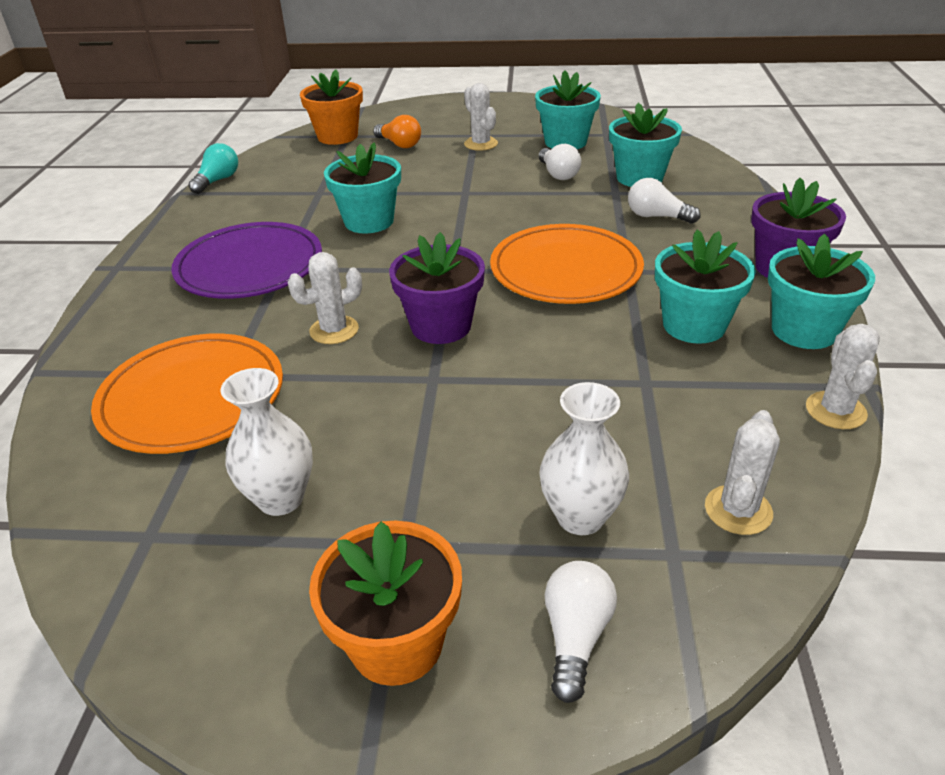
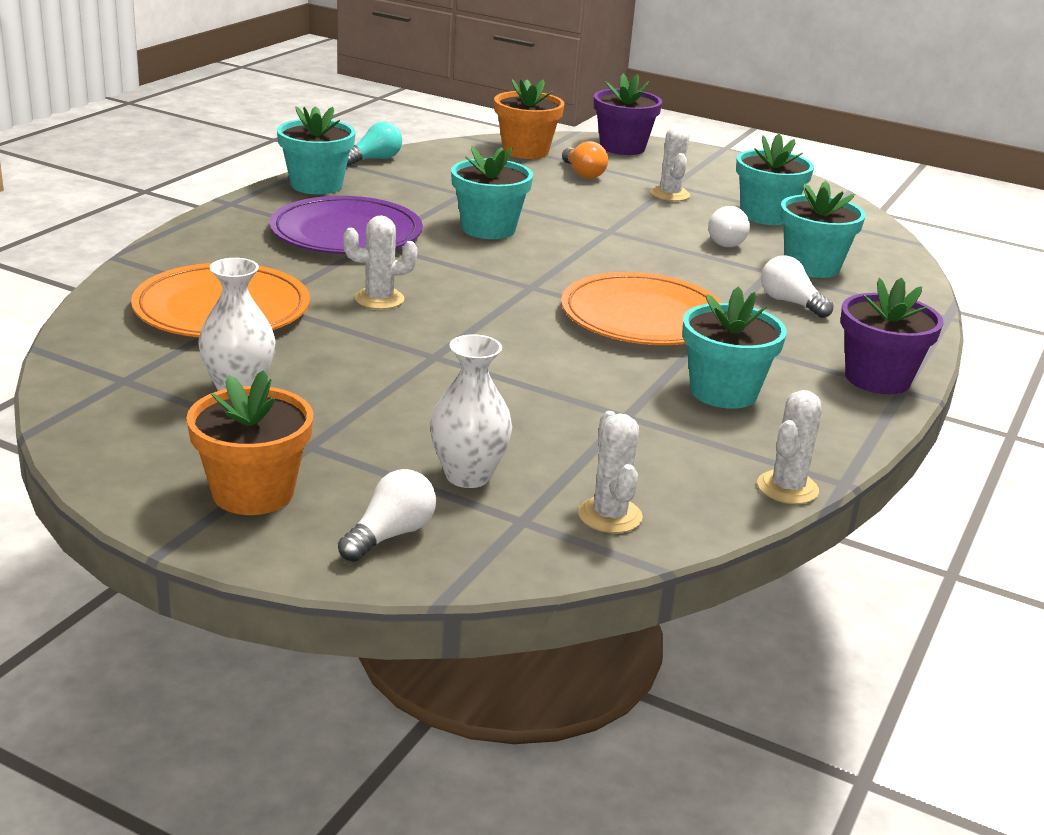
camera: 20 degrees right, 10 degrees down
purple flower pot [389,232,485,344] -> purple flower pot moved to [594,74,662,155]
white cactus [705,410,780,535] -> white cactus turned 60 degrees counterclockwise [578,411,643,533]
turquoise flower pot [768,234,875,349] -> turquoise flower pot moved to [277,106,355,194]

